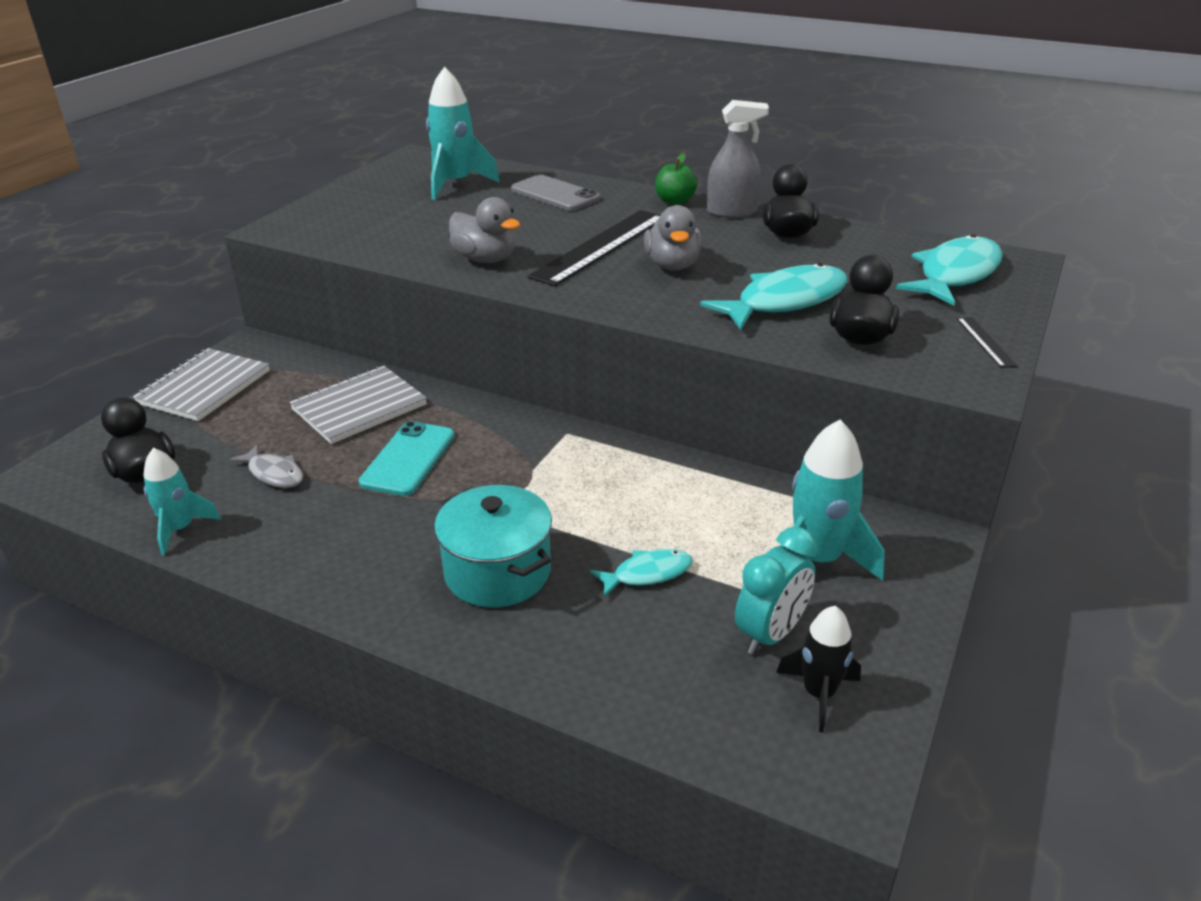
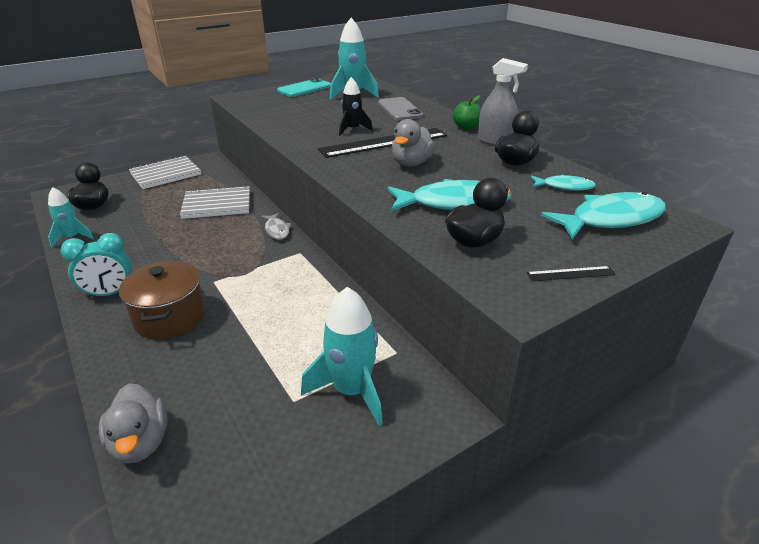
camera: 30 degrees right, 0 degrees up
grey fish [229,444,303,488] -> grey fish moved to [261,212,292,240]
turquoise phone [359,421,455,496] -> turquoise phone moved to [277,78,331,97]
turquoise pot [434,485,552,607] -> brown pot [119,261,205,339]
grey duck [449,197,520,263] -> grey duck moved to [99,383,168,464]
turquoise fish [590,549,693,597] -> turquoise fish moved to [531,175,596,191]
turquoise clock [735,526,817,655] -> turquoise clock moved to [61,233,132,298]
black rocket [776,606,861,732] -> black rocket moved to [339,77,373,136]
black ruler [957,317,1017,368] -> black ruler turned 60 degrees clockwise [527,266,616,281]

